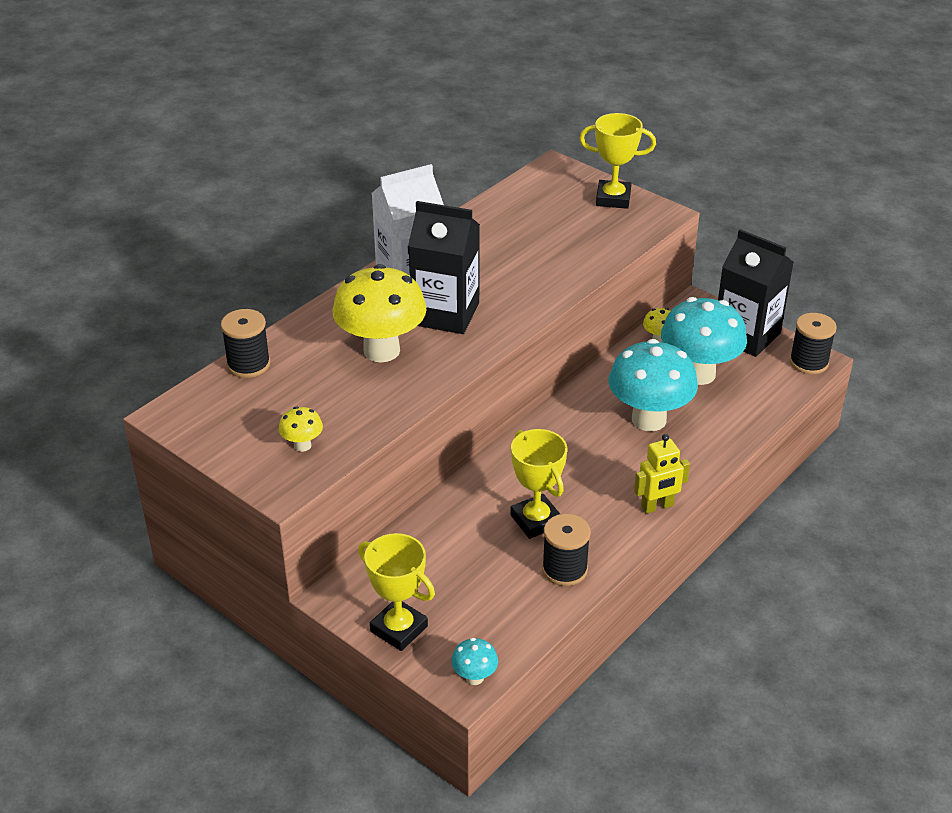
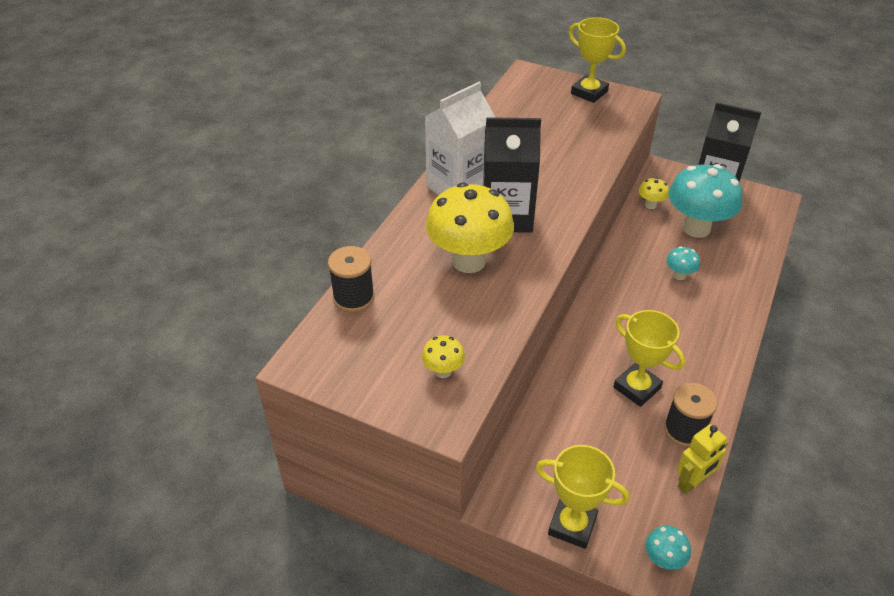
camera: 15 degrees left, 5 degrees up
yellow trophy [579,113,656,209] -> yellow trophy turned 45 degrees clockwise [569,17,626,103]
turquoise mushroom [609,339,698,431] -> turquoise mushroom [666,246,700,280], size x0.44
yellow robot [634,434,690,514] -> yellow robot moved to [677,424,728,494]
black spool [789,313,837,374] -> none

